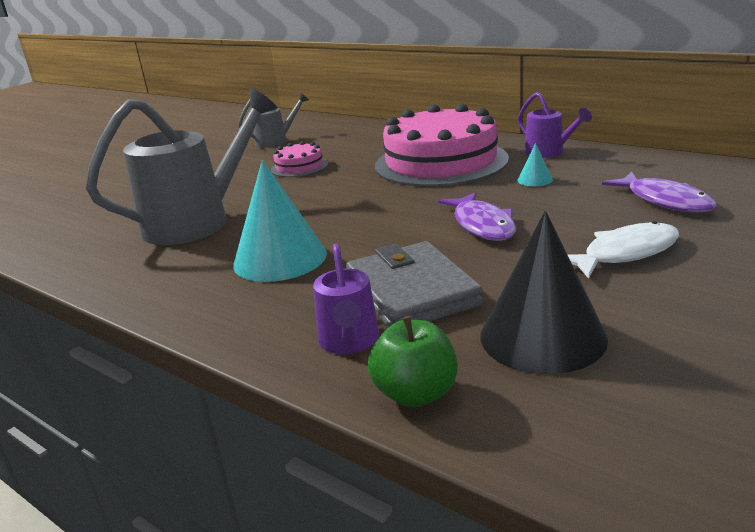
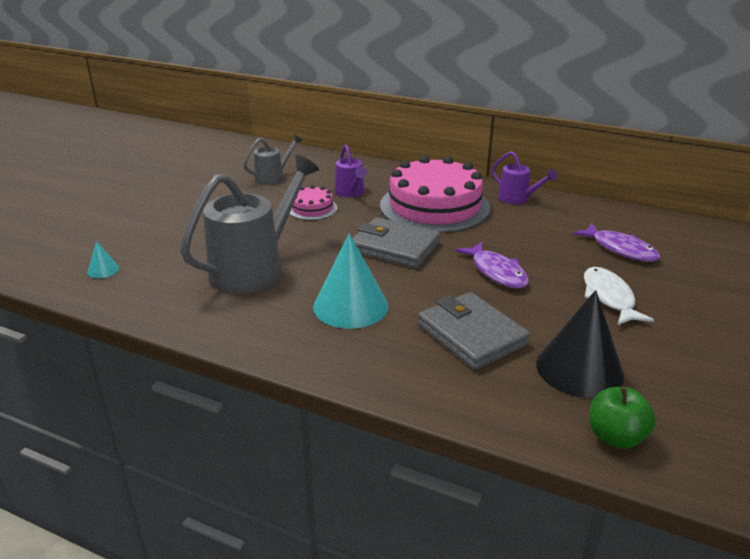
camera: 15 degrees left, 5 degrees up
purple watering can [313,243,379,354] -> purple watering can moved to [335,145,367,197]
green apple [368,316,458,407] -> green apple moved to [589,387,656,449]
turquoise cone [517,143,553,186] -> turquoise cone moved to [87,241,119,278]
white fish [568,221,679,279] -> white fish turned 60 degrees counterclockwise [584,267,654,325]
none -> grey wallet [352,217,440,268]

